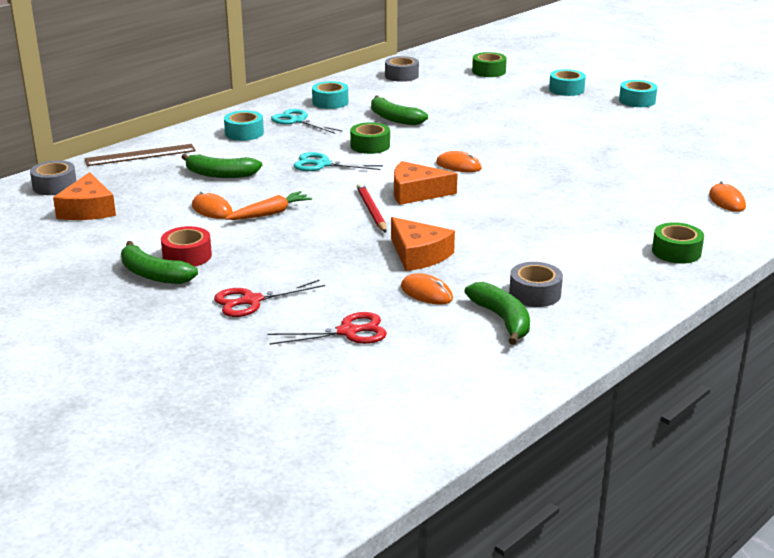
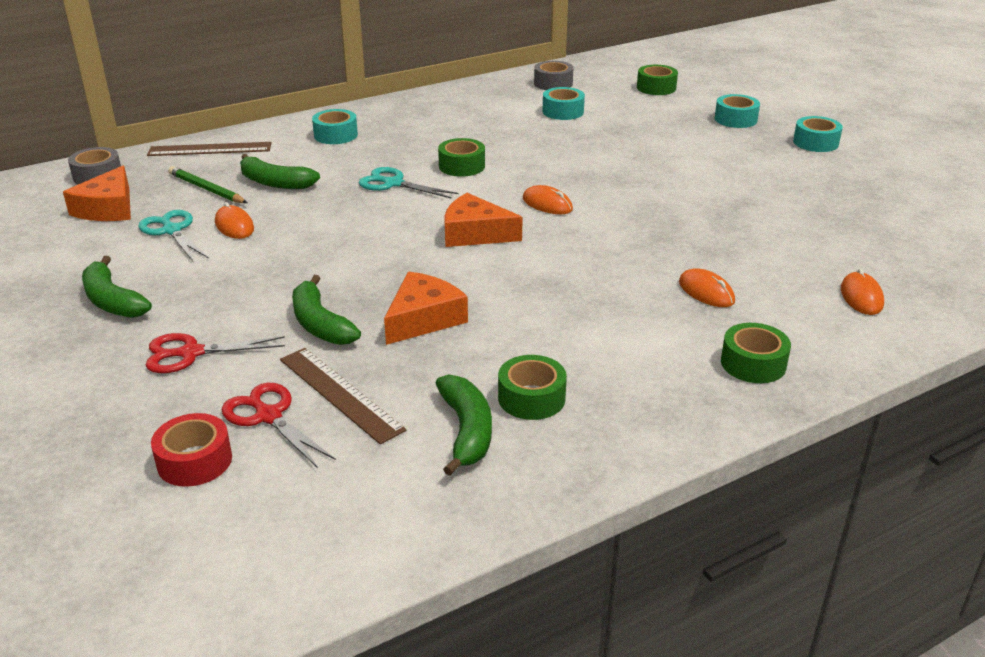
camera: 15 degrees right, 5 degrees up
red tape [161,226,212,267] -> red tape moved to [151,413,232,487]
orange carrot [225,191,312,220] -> none
red scissors [267,312,387,345] -> red scissors turned 135 degrees counterclockwise [222,383,336,468]
turquoise scissors [271,109,343,134] -> turquoise scissors moved to [138,210,209,261]
turquoise tape [312,81,348,109] -> turquoise tape moved to [542,87,585,120]
red pencil [357,183,387,233] -> none
green banana [371,96,428,125] -> green banana moved to [292,275,361,345]
orange cheese [391,217,455,271] -> orange cheese turned 120 degrees counterclockwise [384,272,468,345]
orange mouse [401,274,453,305] -> orange mouse moved to [679,268,735,307]
grey tape [509,262,563,307] -> green tape [498,355,567,420]
none -> green pencil [168,166,247,203]
none -> brown ruler [280,348,406,444]

